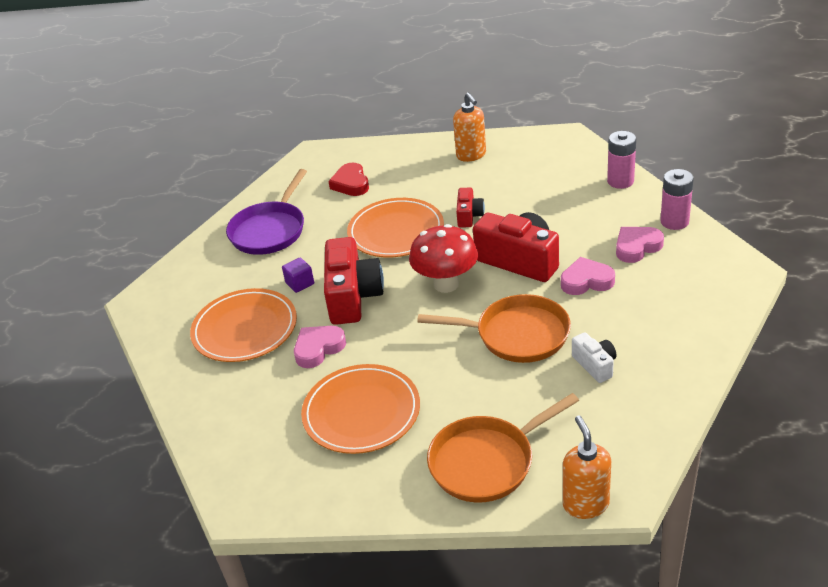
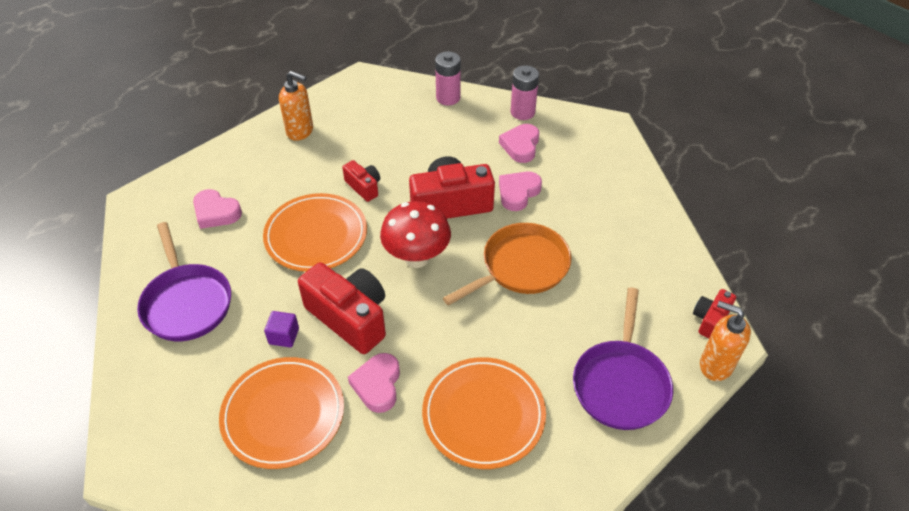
camera: 50 degrees left, 10 degrees up
red heart [329,163,369,196] -> pink heart [193,189,242,229]
orange pan [427,393,579,503] -> purple pan [573,288,673,430]
white camera [572,332,617,383] -> none
none -> red camera [693,289,736,338]

